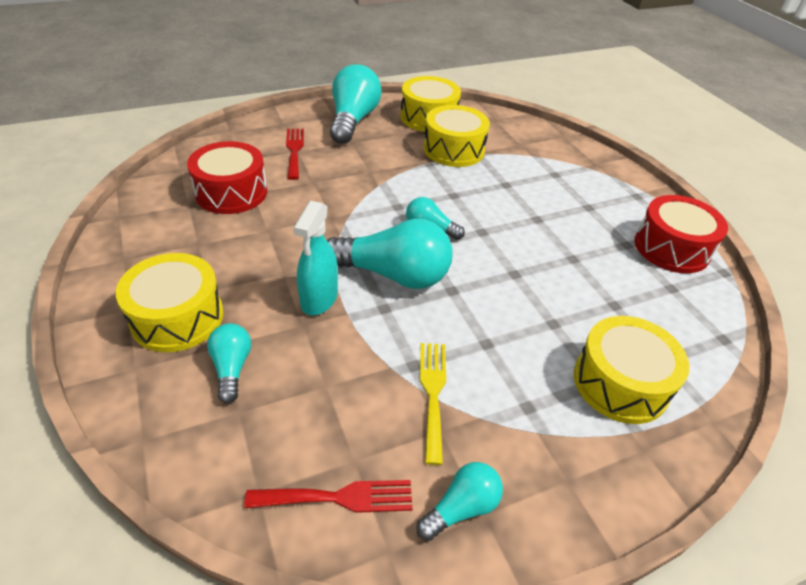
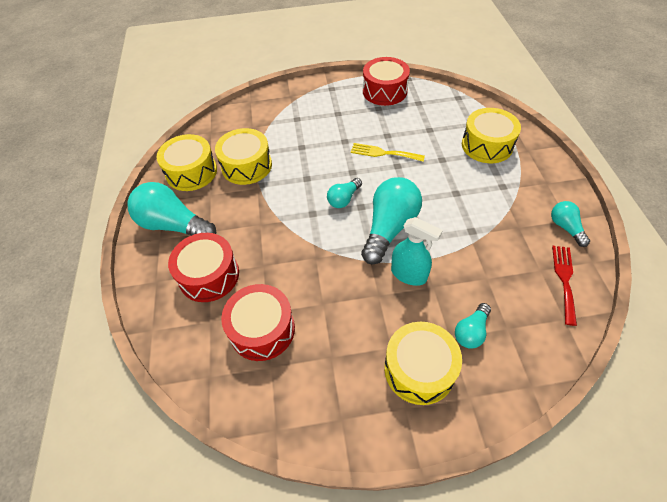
camera: 70 degrees left, 10 degrees up
turquoise light bulb [207,323,251,403] -> turquoise light bulb turned 60 degrees counterclockwise [455,303,491,349]
red fork [286,129,304,180] -> red drum [168,233,239,302]
yellow fork [420,343,446,465] -> yellow fork moved to [351,143,425,162]

